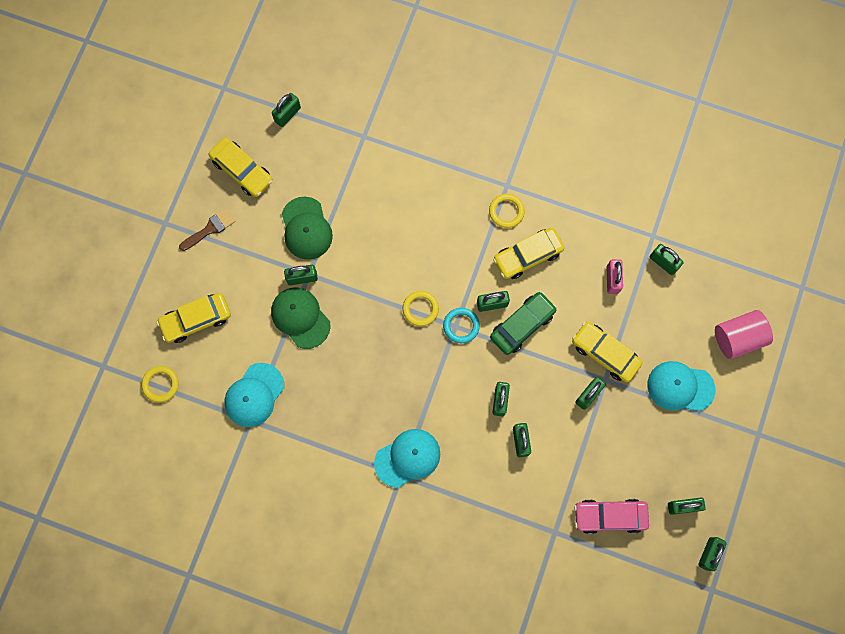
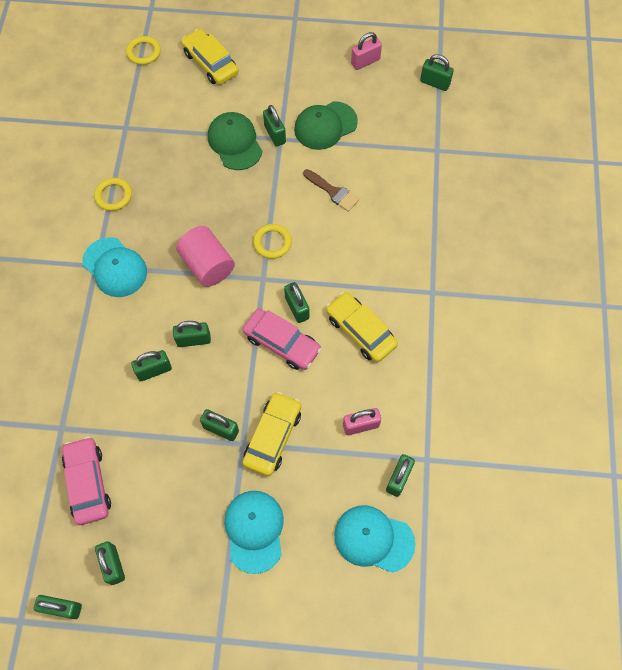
camera: 75 degrees right, 10 degrees down
brown brush [179,208,236,251] -> brown brush moved to [303,169,359,212]
yellow car [209,137,273,197] -> pink padlock [351,32,382,70]
turquoise cap [225,363,284,427] -> turquoise cap moved to [334,505,415,573]
green cap [271,287,331,349] -> green cap turned 60 degrees counterclockwise [208,112,262,170]
turquoise ring [443,308,480,343] -> none
yellow ring [489,194,525,228] -> yellow ring moved to [94,178,132,211]
green car [490,292,557,355] -> pink car [243,308,322,370]
pink cylinder [715,310,773,359] -> pink cylinder moved to [176,226,235,287]

